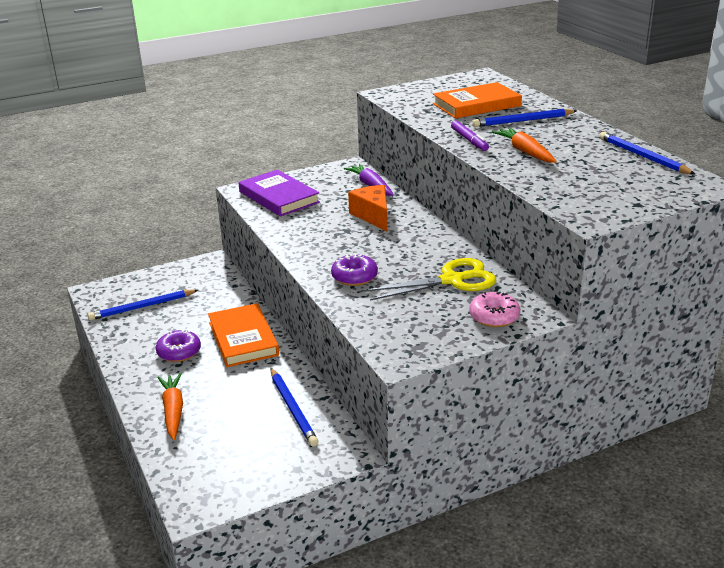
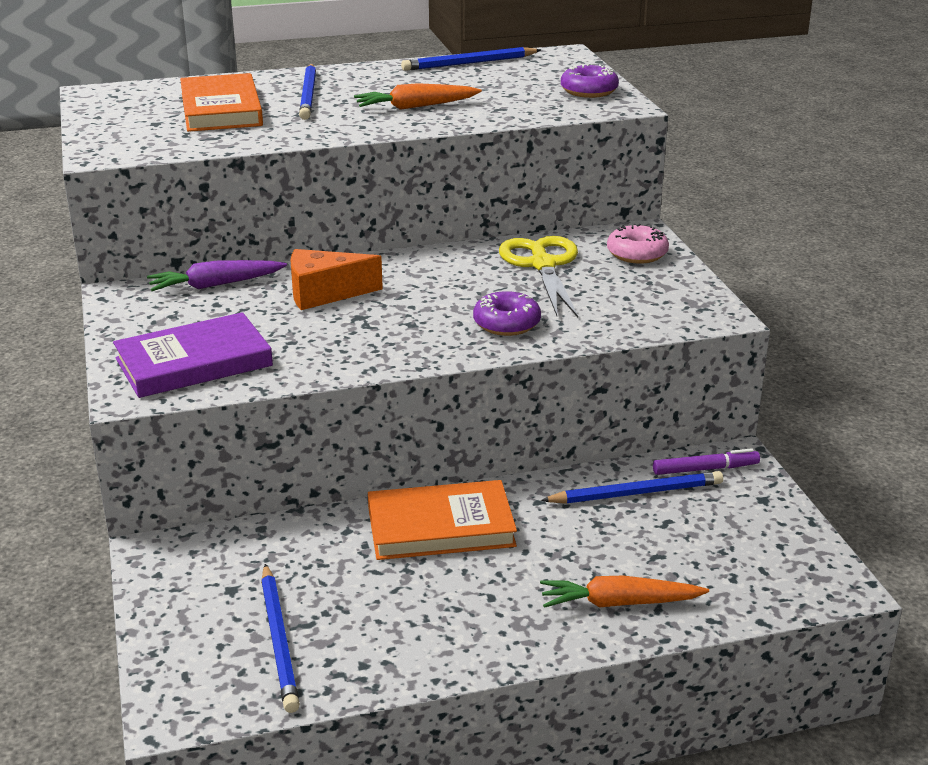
camera: 80 degrees left, 0 degrees up
purple donut [156,330,201,362] -> purple donut moved to [561,64,619,98]
purple marker [451,120,489,151] -> purple marker moved to [653,448,760,475]

